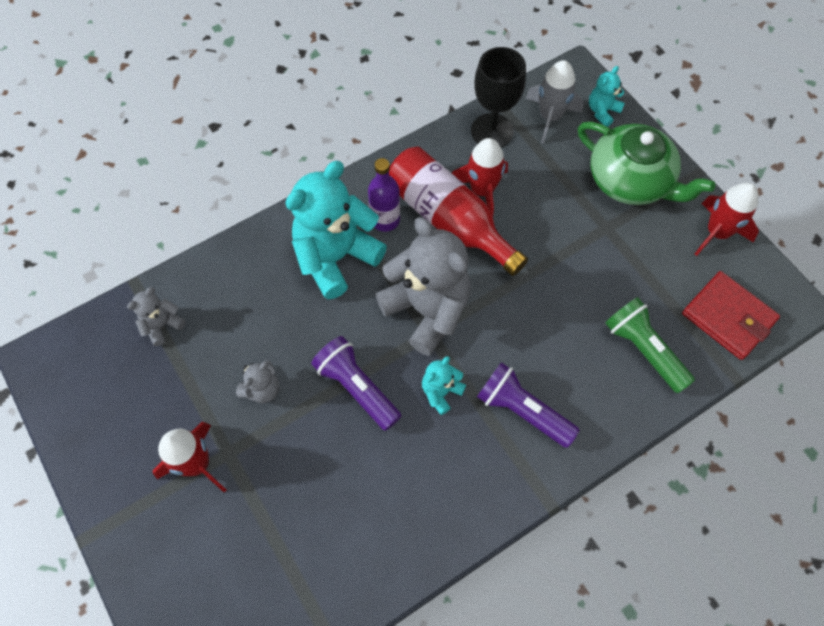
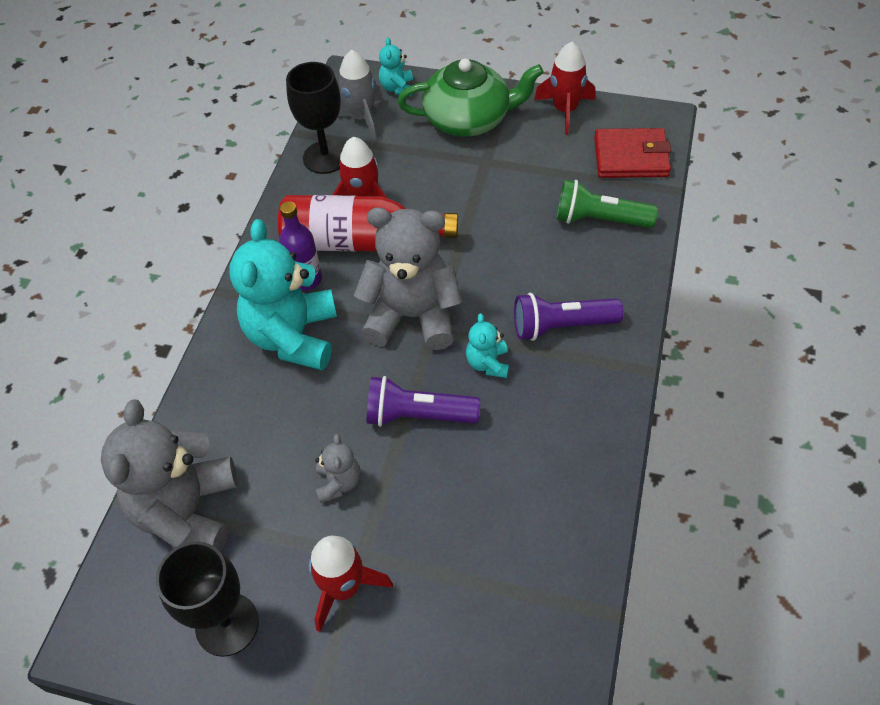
camera: 40 degrees left, 10 degrees down
grey teddy bear [127,287,186,346] -> grey teddy bear [101,400,237,552], size x2.18
none -> black goblet [156,541,259,657]

